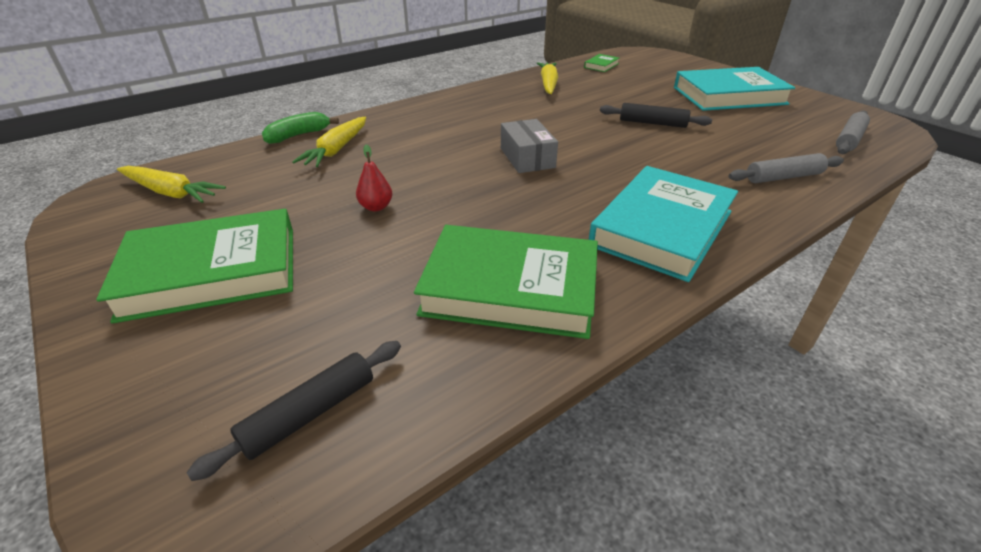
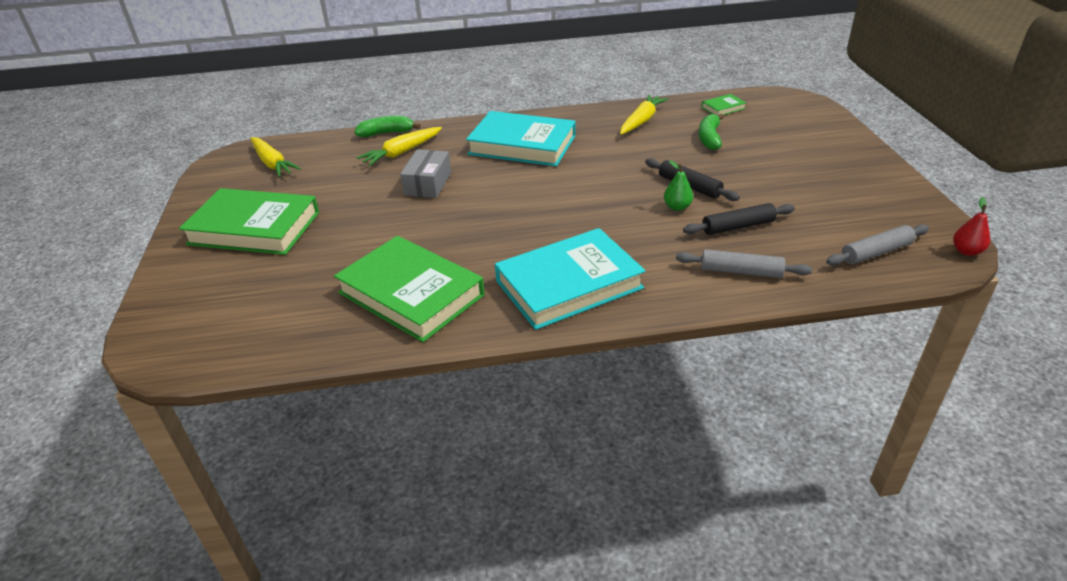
camera: 30 degrees right, 0 degrees up
black rolling pin [186,341,401,481] -> black rolling pin moved to [683,203,795,235]
red pear [356,144,392,211] -> red pear moved to [953,197,990,256]
grey box [501,119,558,173] -> grey box moved to [400,149,451,198]
turquoise book [674,67,795,111] -> turquoise book moved to [466,111,576,166]
none -> green pear [664,160,693,211]
none -> green banana [699,114,724,150]

